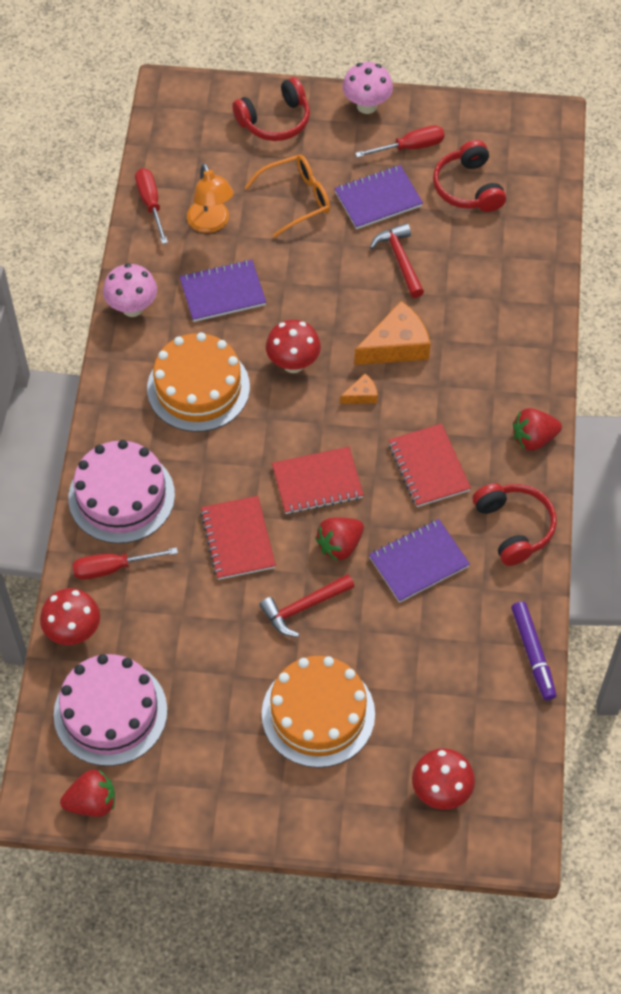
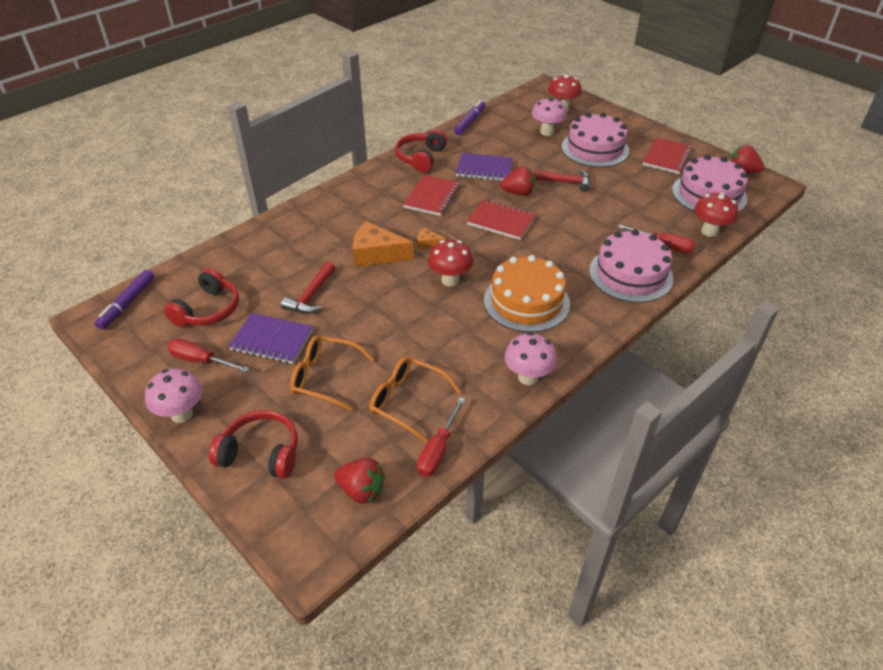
camera: 140 degrees left, 15 degrees down
purple notebook [179,260,266,322] -> none
orange lamp [187,163,234,233] -> orange glasses [370,357,461,442]
red notebook [200,496,276,580] -> red notebook moved to [642,137,693,174]
orange cake [262,656,375,768] -> pink cake [562,113,629,167]
red strawberry [513,408,562,451] -> red strawberry moved to [334,458,385,504]
none -> purple marker [95,270,154,330]
none -> pink mushroom [532,97,567,136]

